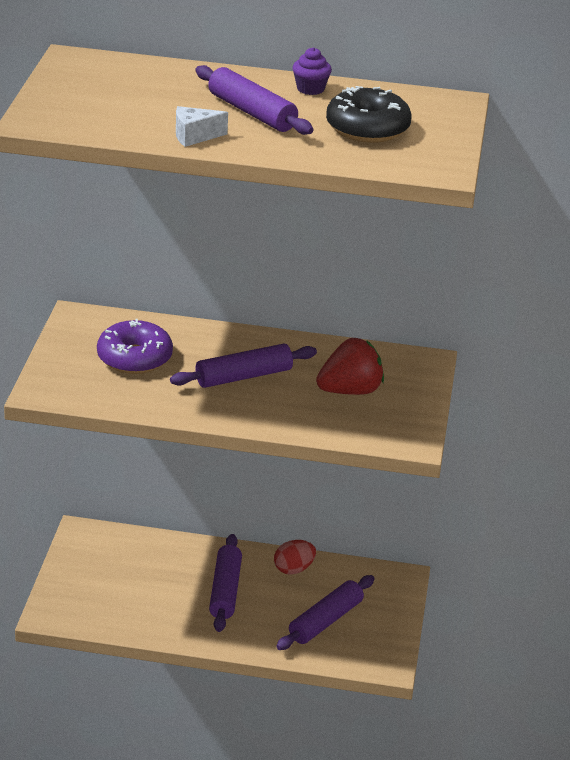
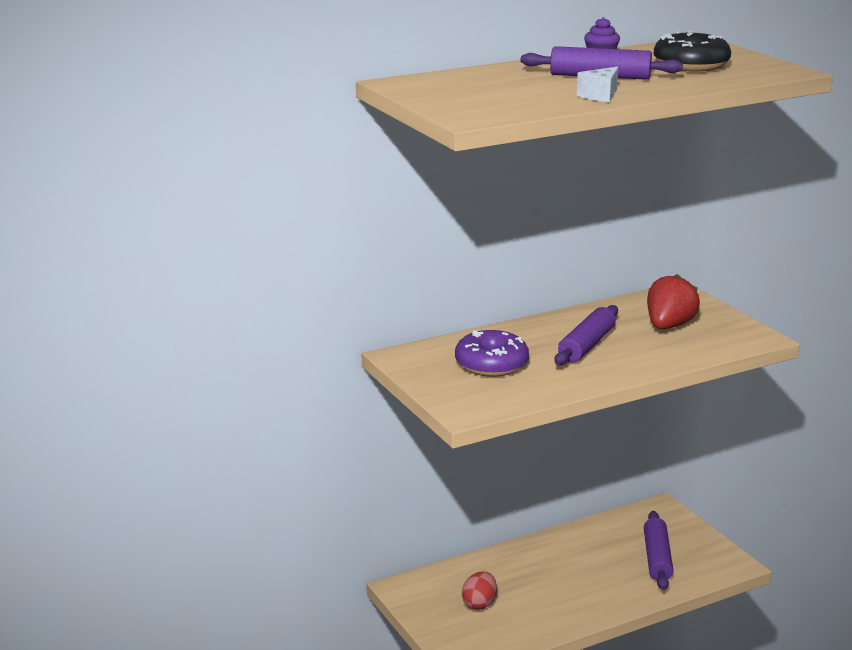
camera: 35 degrees left, 10 degrees down
purple rolling pin [209,534,242,632] -> none
red egg [274,540,316,575] -> red egg moved to [462,571,497,610]

